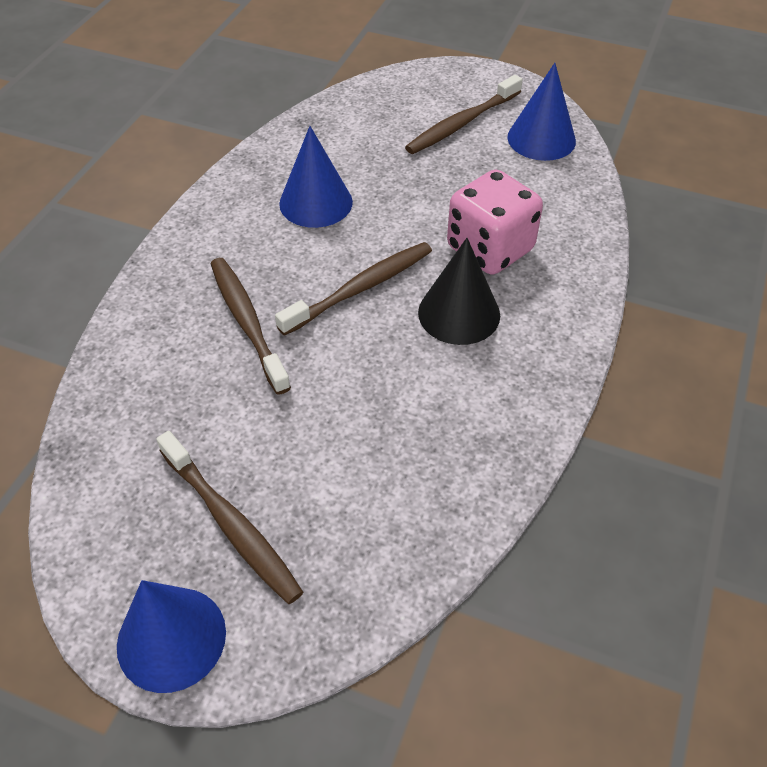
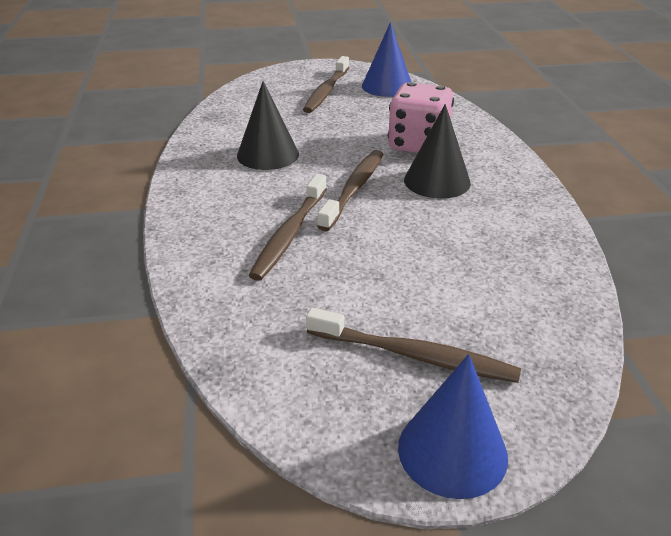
camera: 30 degrees left, 15 degrees down
brown toothbrush [210,258,291,395] -> brown toothbrush turned 105 degrees counterclockwise [249,174,327,281]
blue cone [279,126,353,228] -> black cone [237,81,299,170]

